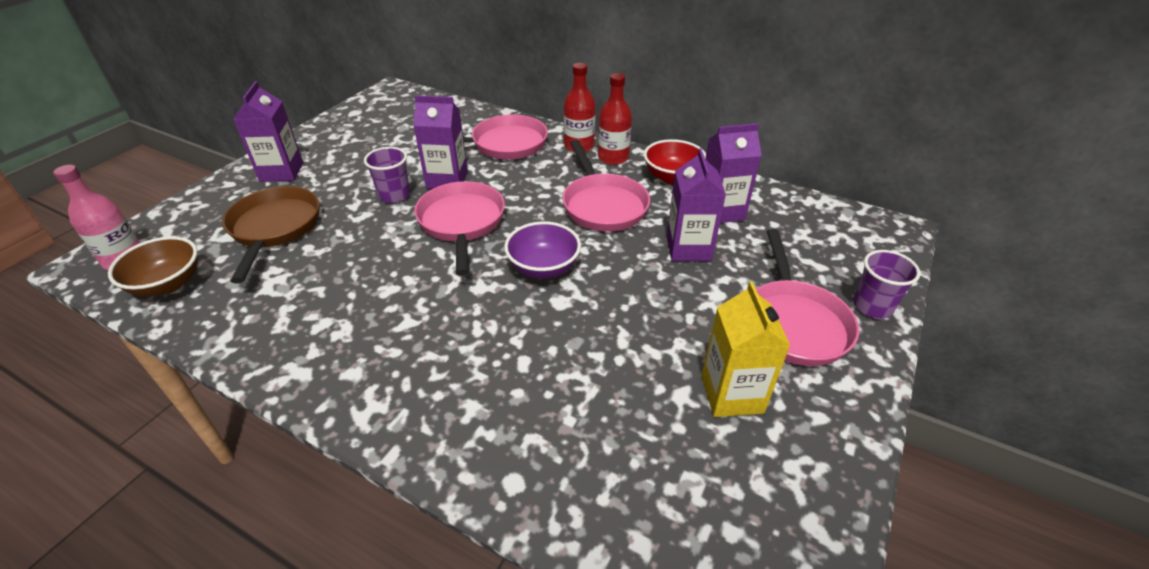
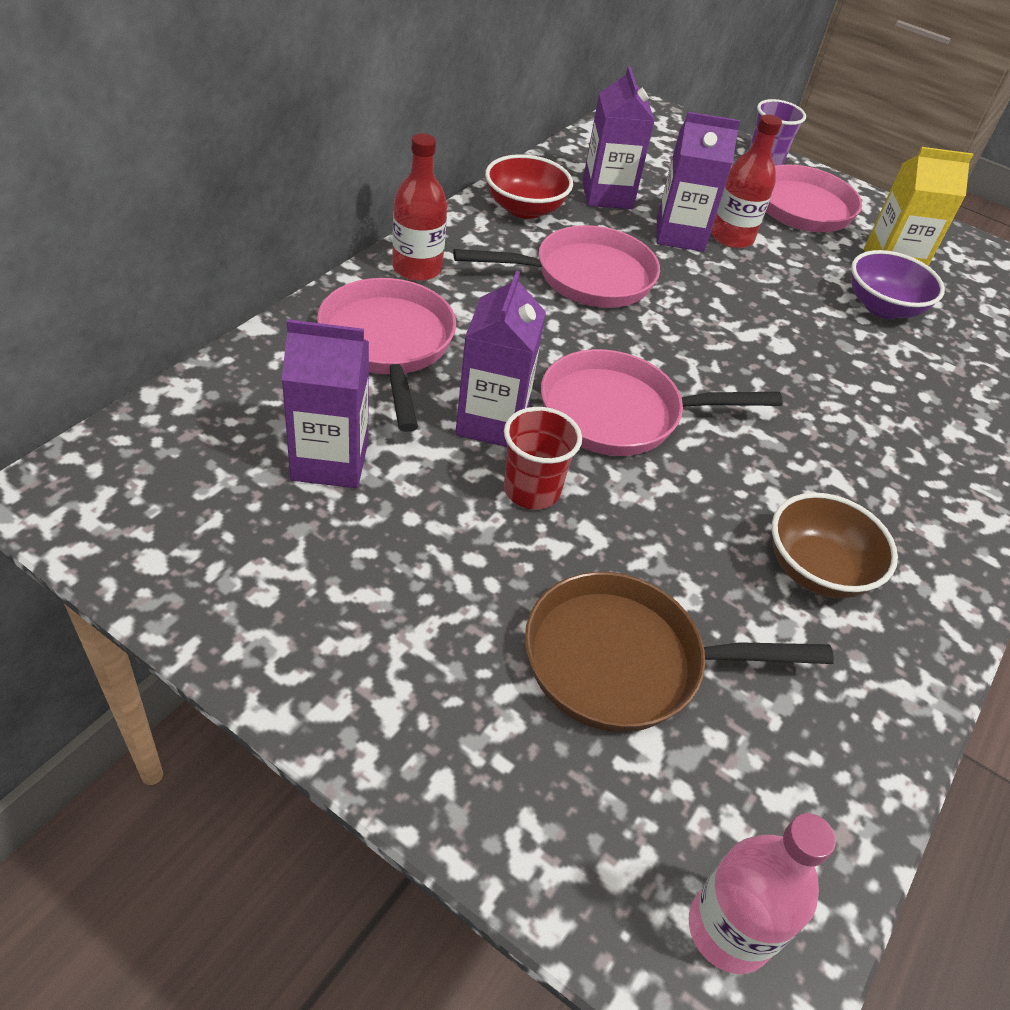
camera: 90 degrees left, 5 degrees up
brown bowl [108,236,198,297] -> brown bowl moved to [772,493,898,598]
purple carton [233,81,303,182] -> purple carton moved to [282,319,369,488]
purple cup [364,147,410,203] -> red cup [504,407,582,509]
purple bowl [504,221,581,278] -> purple bowl moved to [851,250,945,319]
red bottle [598,73,632,165] -> red bottle moved to [711,114,782,248]

